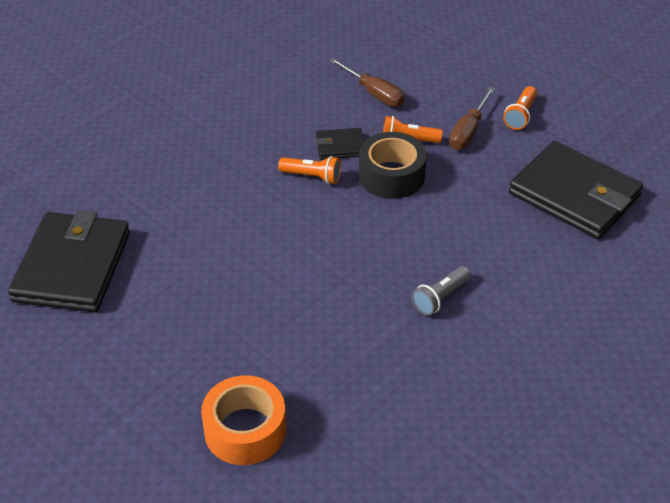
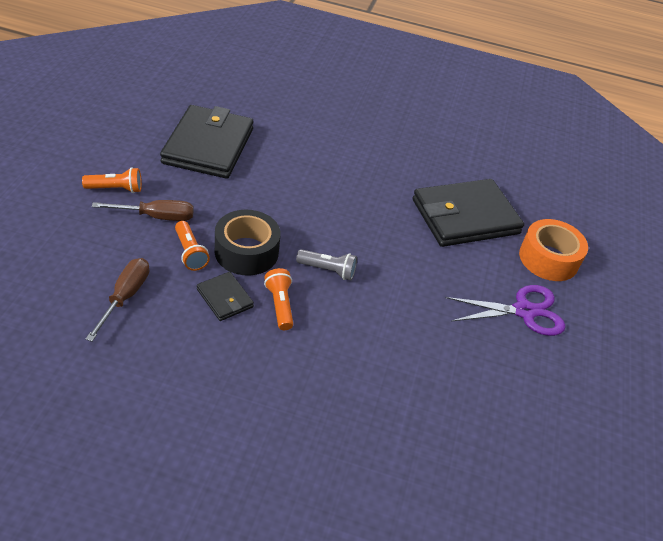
camera: 125 degrees left, 0 degrees up
black wallet [8,210,130,312] -> black wallet moved to [413,179,524,247]
grey flashlight [412,266,471,315] -> grey flashlight moved to [296,249,357,280]
none -> purple scissors [446,285,566,336]

